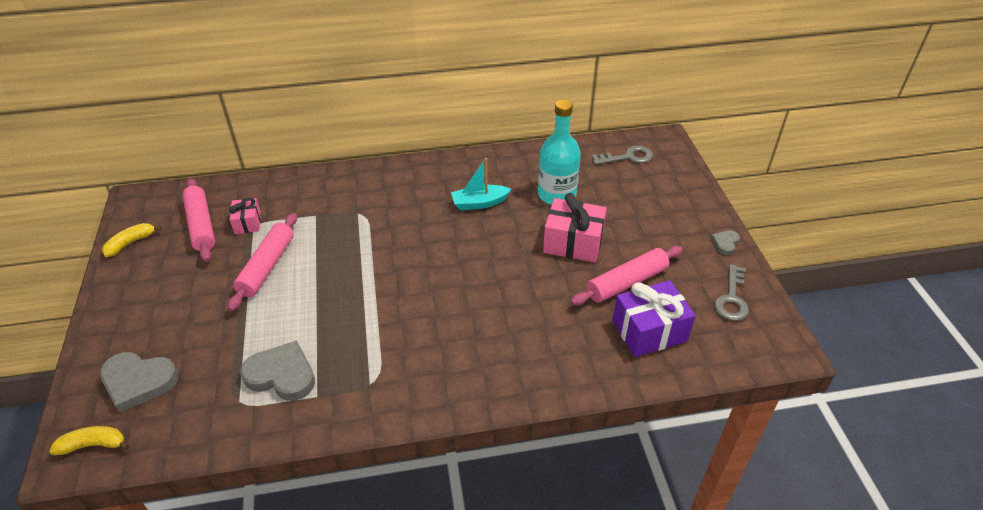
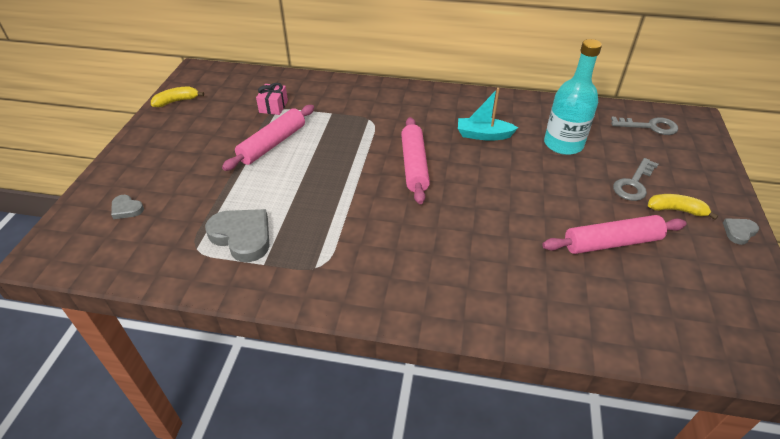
camera: 20 degrees right, 0 degrees up
yellow banana [49,426,130,455] -> yellow banana moved to [648,194,718,220]
grey heart [100,352,179,413] -> grey heart [111,195,144,219], size x0.50
pink rolling pin [182,178,215,262] -> pink rolling pin moved to [401,117,430,204]
pink gift [543,193,607,263] -> none
purple gift [612,280,696,357] -> none
grey key [714,264,749,321] -> grey key moved to [613,158,658,201]

